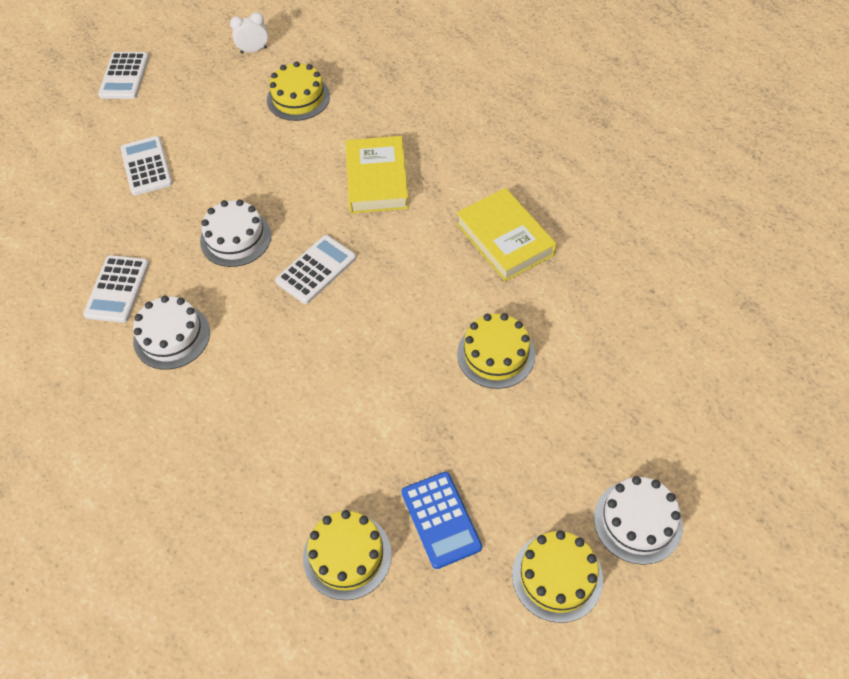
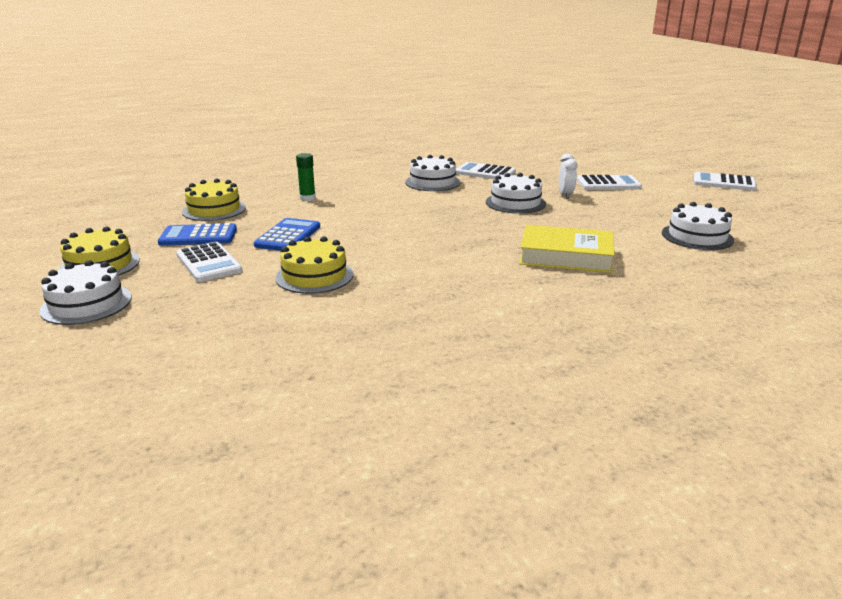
camera: 105 degrees right, 30 degrees down
white clock [230,12,268,54] -> white clock moved to [559,153,577,199]
yellow cake [267,62,330,121] -> white cake [662,202,734,250]
white calculator [275,235,356,304] -> white calculator moved to [176,242,242,282]
yellow book [456,188,557,282] -> none
none -> blue calculator [254,218,320,251]
none -> green glue stick [296,153,316,201]

